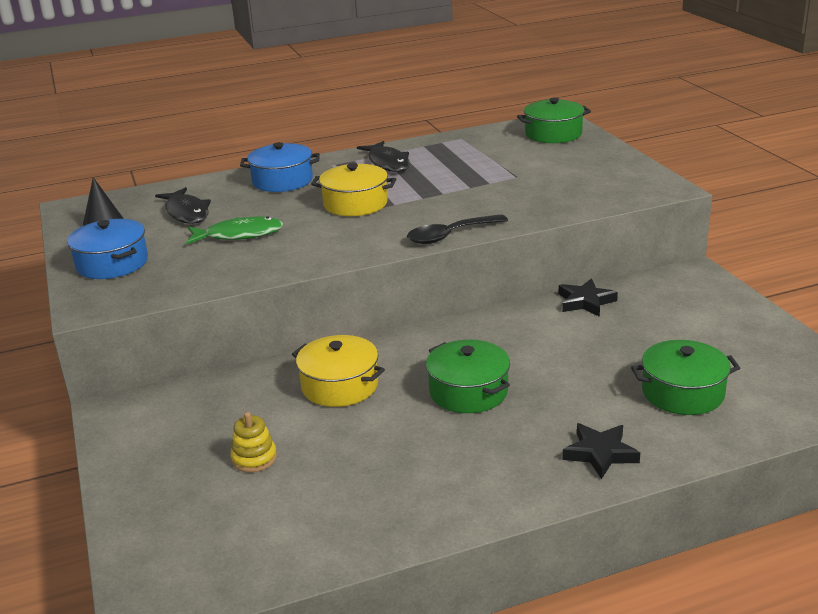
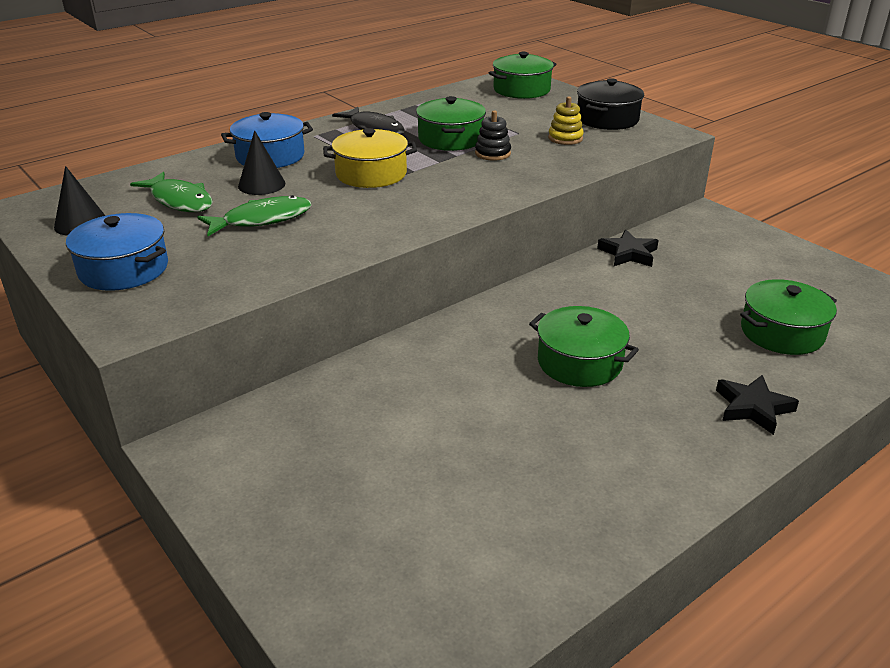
camera: 20 degrees left, 5 degrees up
black fish [155,187,211,224] -> green fish [130,172,213,212]
yellow stacking toy [230,412,277,472] -> yellow stacking toy moved to [548,97,584,145]
yellow pot [292,335,385,407] -> none
black spoon [407,214,508,244] -> none
none -> black cone [238,130,285,195]
none -> green pot [416,96,486,151]
none -> black stacking toy [475,110,511,161]
none -> black pot [577,78,644,130]

